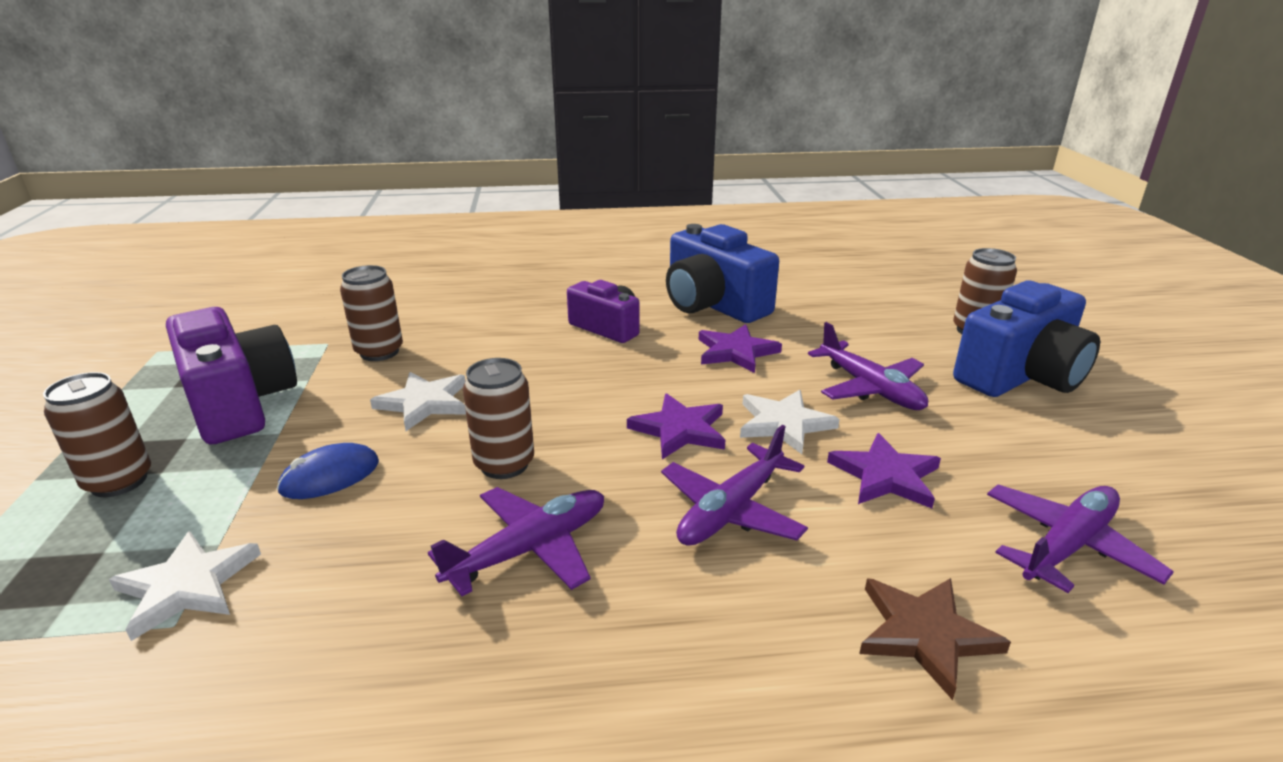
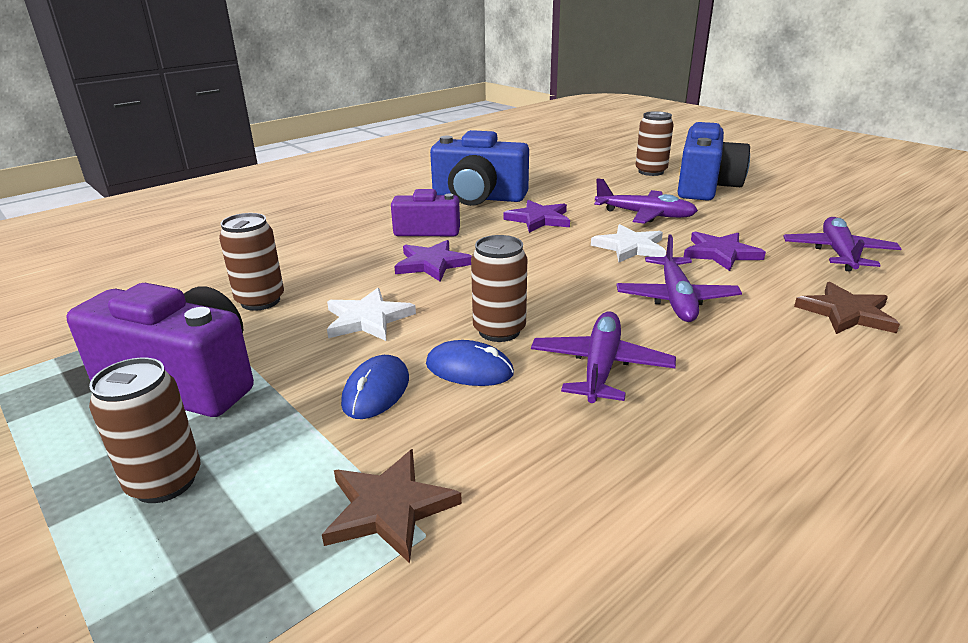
camera: 35 degrees left, 0 degrees up
white star [109,531,261,641] -> brown star [322,449,462,563]
purple star [627,393,725,459] -> purple star moved to [394,240,472,282]
none -> blue mouse [426,340,514,386]

